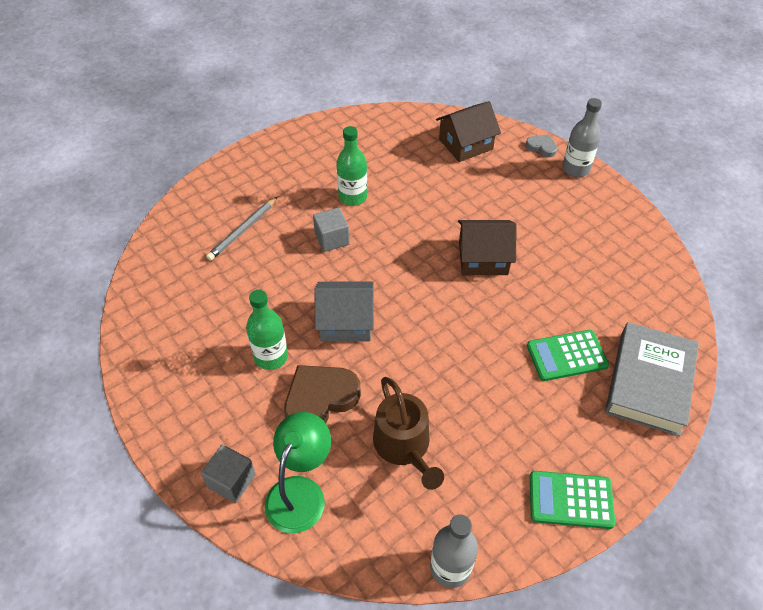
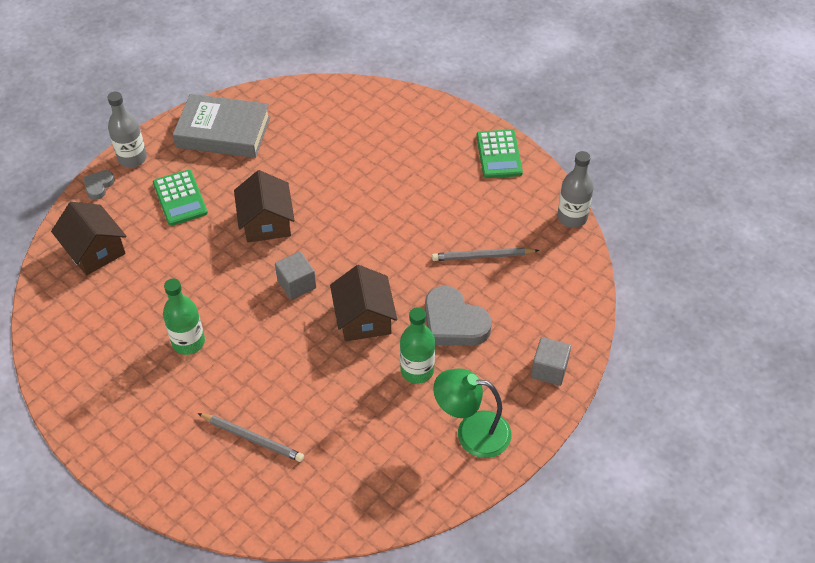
camera: 100 degrees left, 0 degrees up
green lamp [265,412,331,533] -> green lamp moved to [433,368,511,458]
brown heart [284,365,361,423] -> grey heart [425,286,492,346]
grey cube [313,207,350,252] -> grey cube moved to [275,251,316,300]
grey house [314,281,374,342] -> brown house [330,265,397,341]
brown watering can [373,377,444,490] -> grey pencil [432,247,539,261]
green calculator [527,330,609,381] -> green calculator moved to [153,170,208,226]
grey book [605,322,699,437] -> grey book moved to [173,94,271,158]

